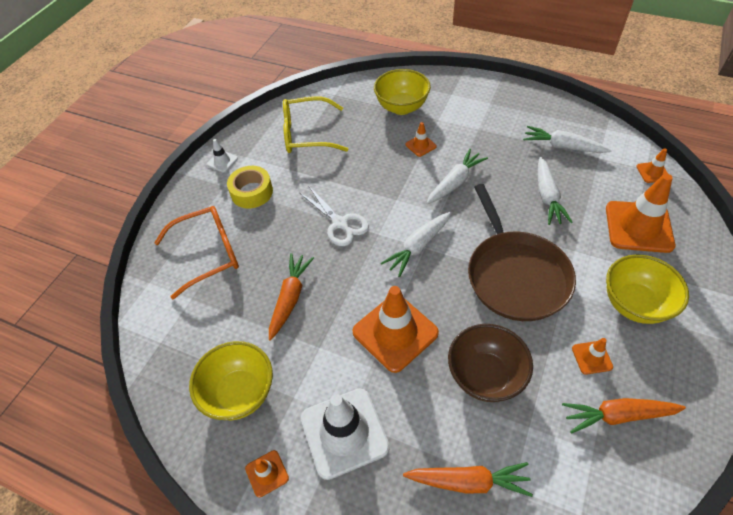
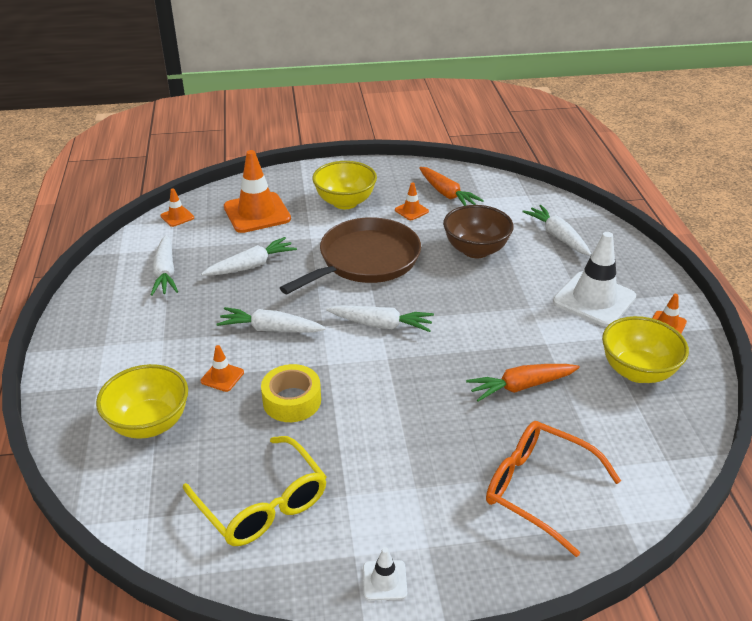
camera: 125 degrees left, 15 degrees down
yellow tape [227,166,273,208] -> yellow tape moved to [261,364,321,422]
white scissors [300,187,369,246] -> none
orange traffic cone [352,286,439,373] -> none
orange carrot [403,462,533,497] -> white carrot [522,205,592,256]

